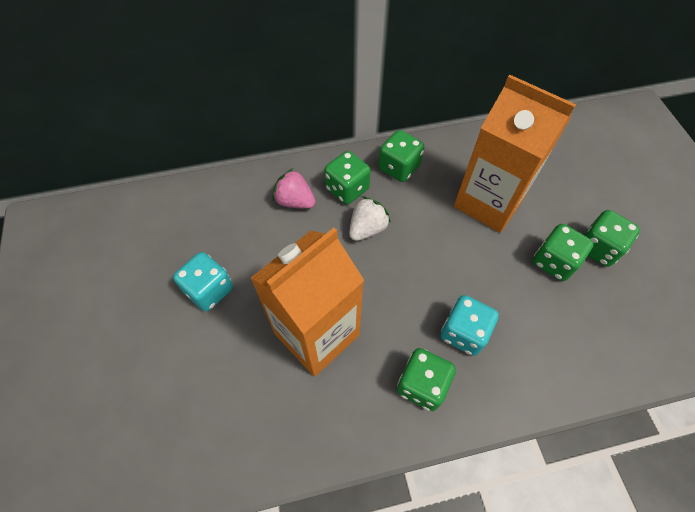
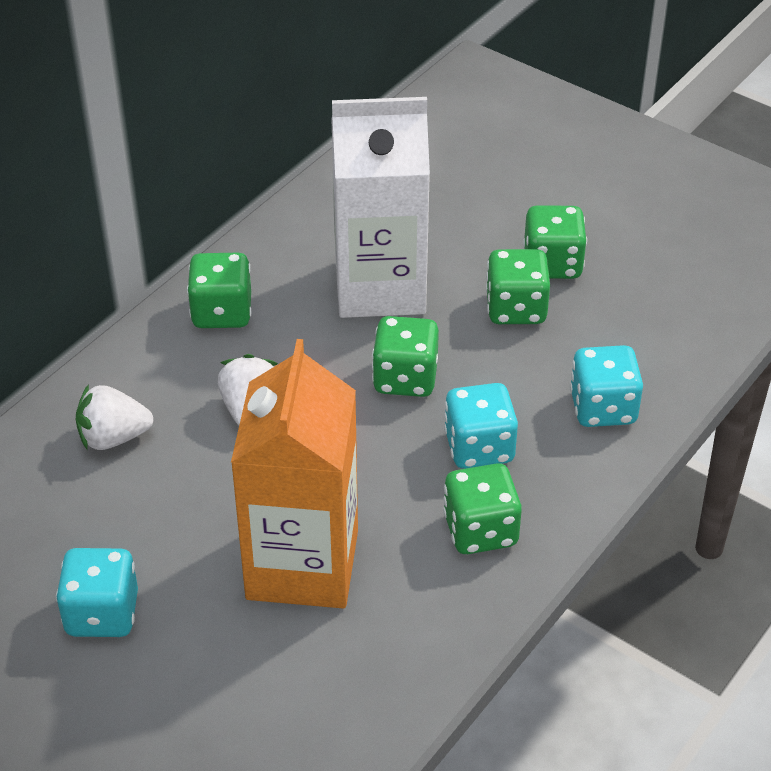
camera: 40 degrees left, 15 degrees down
pink strawberry [272,169,316,209] -> white strawberry [75,384,153,450]
green dice [324,151,371,204] -> green dice moved to [372,316,439,397]
orange carton [454,75,576,233] -> white carton [331,97,430,318]
none -> turquoise dice [570,345,643,427]

